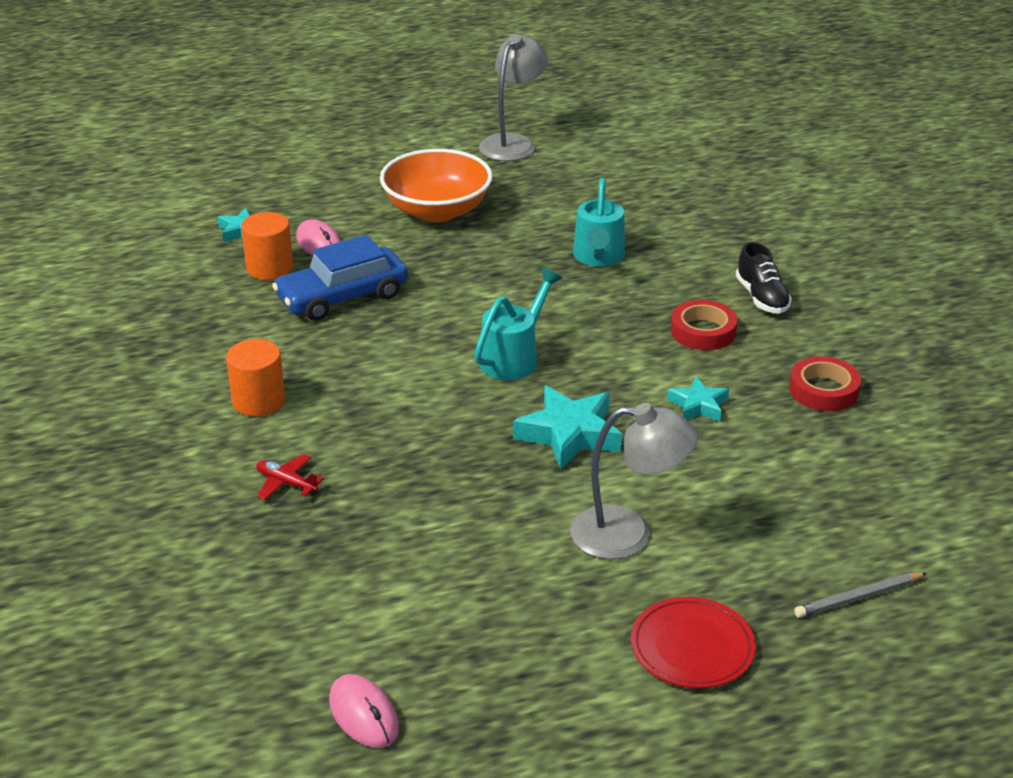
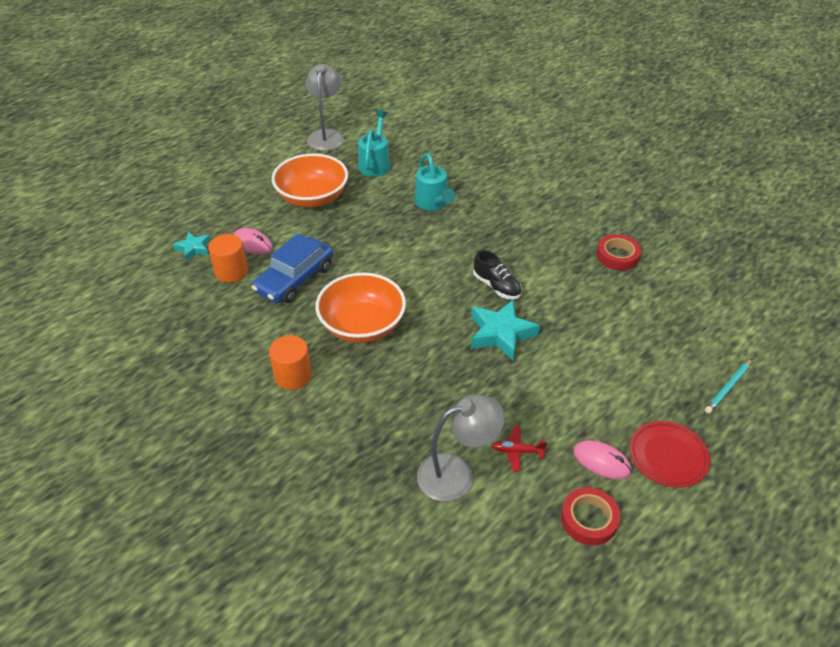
camera: 25 degrees left, 10 degrees up
red plane [256,454,324,500] -> red plane moved to [492,426,547,472]
pink mouse [329,674,399,748] -> pink mouse moved to [573,440,632,479]
turquoise watering can [474,268,562,380] -> turquoise watering can moved to [358,110,390,177]
grey lamp [570,403,698,559] -> grey lamp moved to [417,394,505,502]
turquoise star [667,376,729,422] -> none
red tape [671,300,738,350] -> red tape moved to [561,487,620,545]
black shoe [736,242,792,314] -> black shoe moved to [473,250,522,300]
grey pencil [794,572,927,618] -> turquoise pencil [705,359,752,414]
none -> orange bowl [315,272,406,343]

